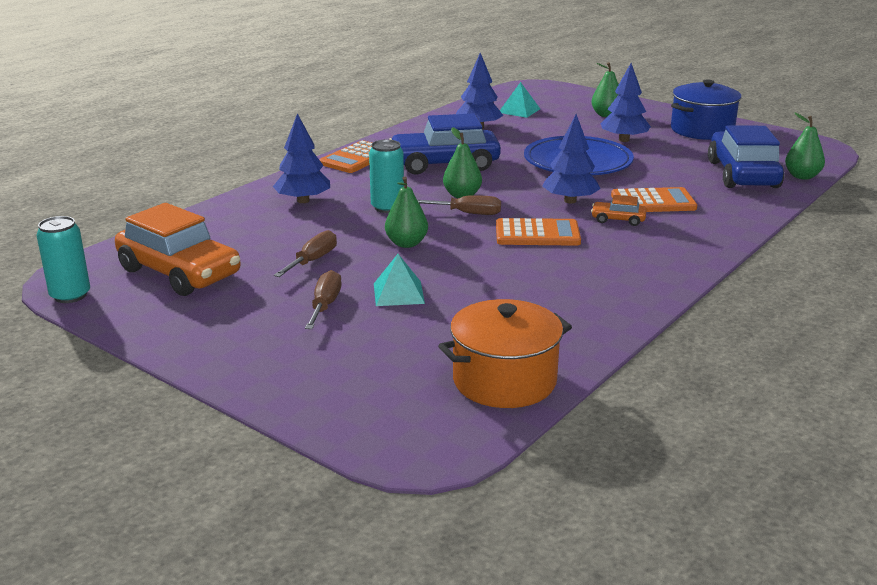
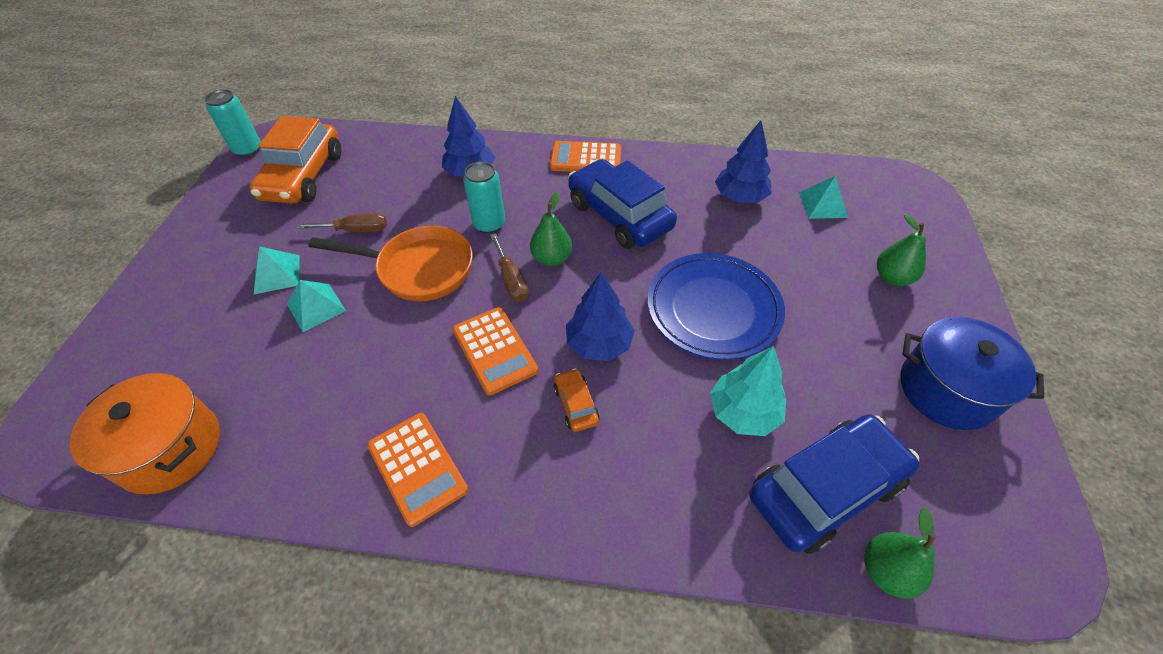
camera: 60 degrees right, 25 degrees up
brown screwdriver [305,270,341,329] -> turquoise pyramid [254,246,300,294]
green pear [385,177,428,248] -> orange pan [308,226,472,301]
blue tree [600,63,651,142] -> none
orange calculator [611,187,697,212] -> orange calculator moved to [367,413,468,527]
none -> turquoise tree [710,346,786,436]

